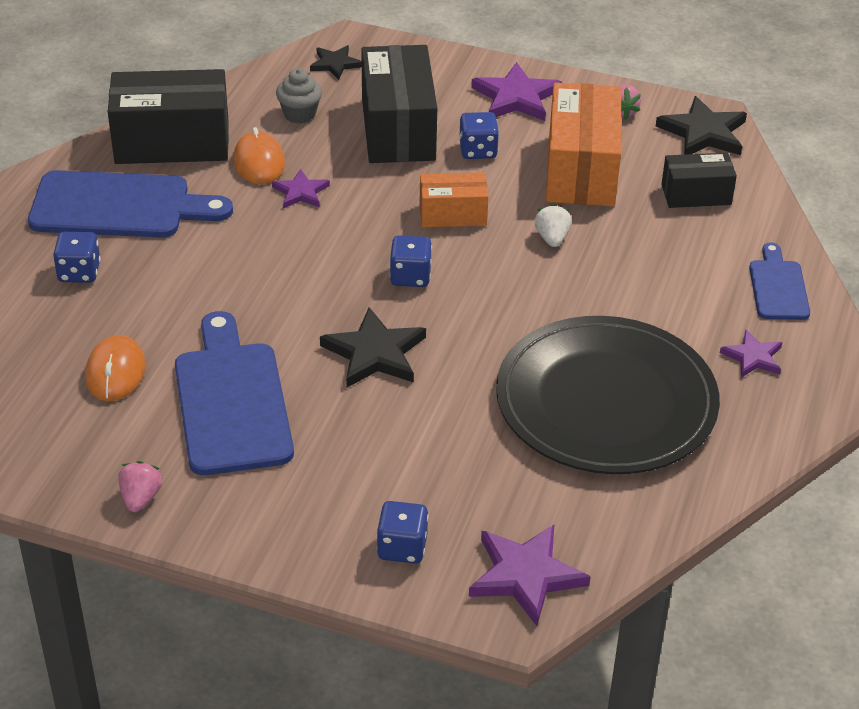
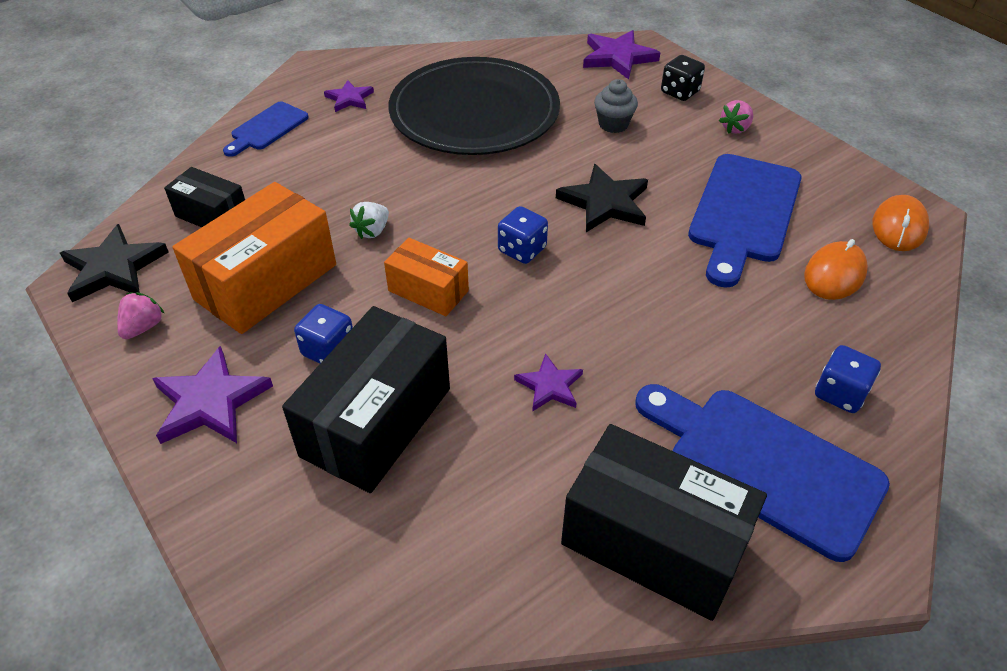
camera: 145 degrees left, 5 degrees up
pink strawberry [118,461,162,512] -> pink strawberry moved to [719,100,753,134]
orange mouse [233,127,285,184] -> orange mouse moved to [872,195,929,251]
grey cupcake [276,68,322,124] -> grey cupcake moved to [594,79,638,133]
black star [310,45,362,80] -> none
blue dice [377,501,429,564] -> black dice [661,55,705,101]

